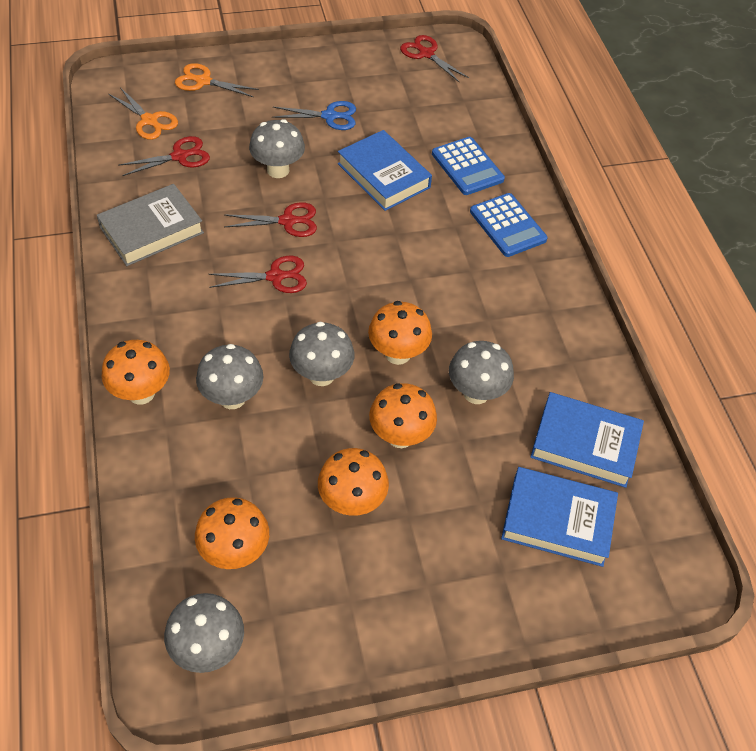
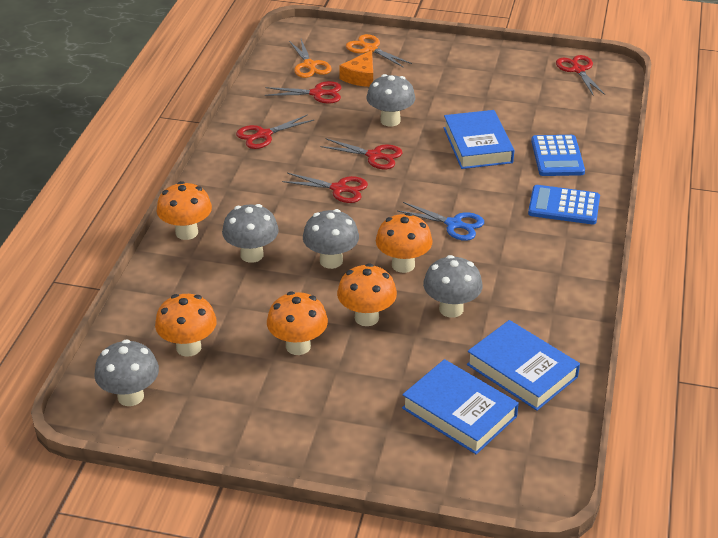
camera: 30 degrees right, 15 degrees down
grey book [97,184,204,266] -> red scissors [236,114,314,149]
blue scissors [272,101,356,130] -> blue scissors moved to [397,202,484,241]
blue calculator [470,193,547,257] -> blue calculator turned 105 degrees clockwise [528,185,600,224]
none -> orange cheese [339,50,373,87]

